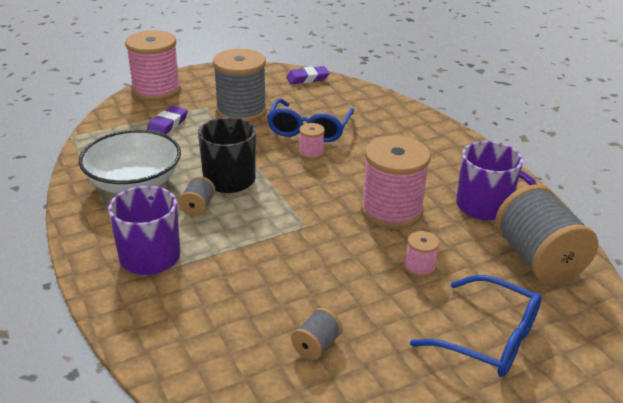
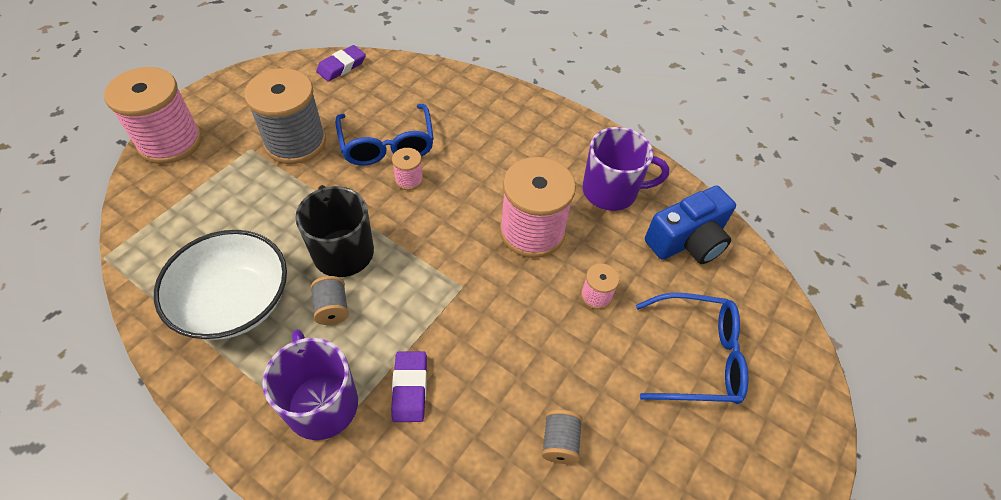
camera: 30 degrees left, 20 degrees up
purple eraser [147,106,188,134] -> purple eraser moved to [391,351,427,422]
grey spool [495,184,598,284] -> blue camera [645,186,736,264]

